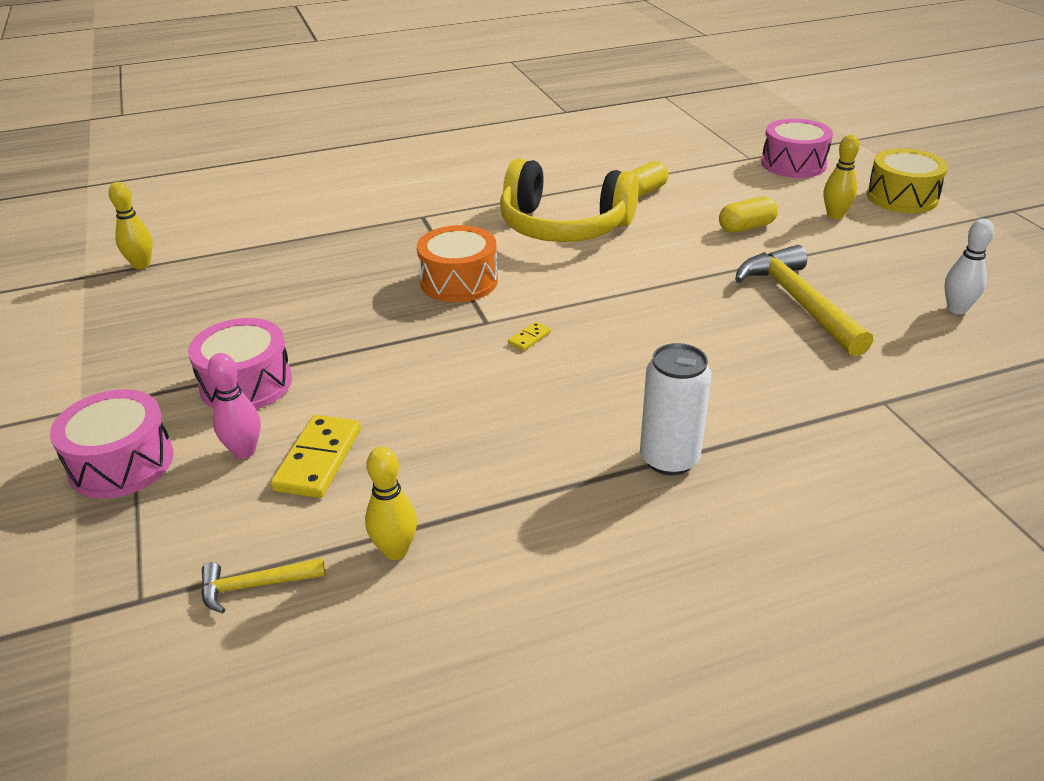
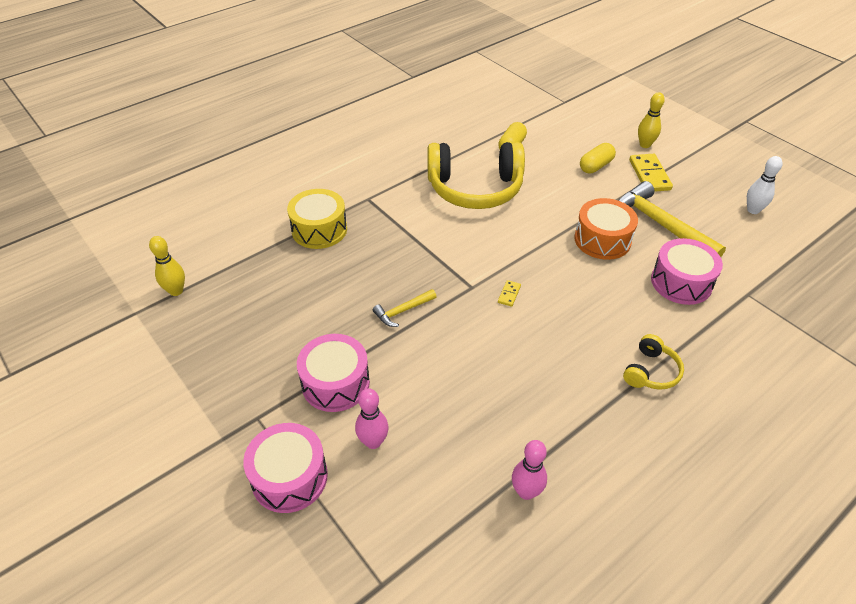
camera: 20 degrees left, 10 degrees up
yellow hammer [201,558,325,613] -> yellow hammer moved to [373,289,437,327]
yellow domino [271,415,361,498] -> yellow domino moved to [629,154,673,192]
yellow bowling pin [365,447,417,560] -> pink bowling pin [512,440,547,500]
orange drum [417,225,498,302] -> orange drum moved to [574,198,638,260]
white can [640,343,711,475] -> yellow headphones [623,334,684,390]
pink drum [761,119,833,178] -> pink drum moved to [651,238,723,305]
yellow drum [867,148,948,213] -> yellow drum moved to [287,189,347,249]

